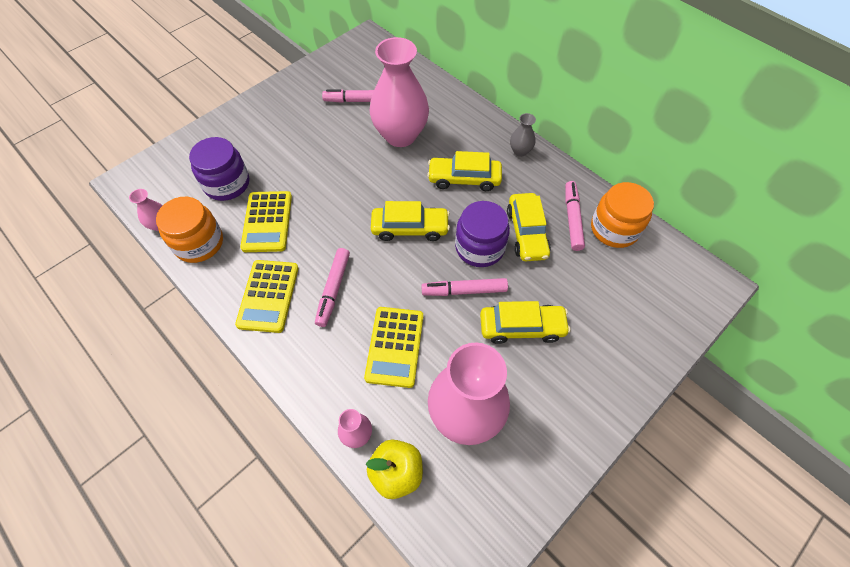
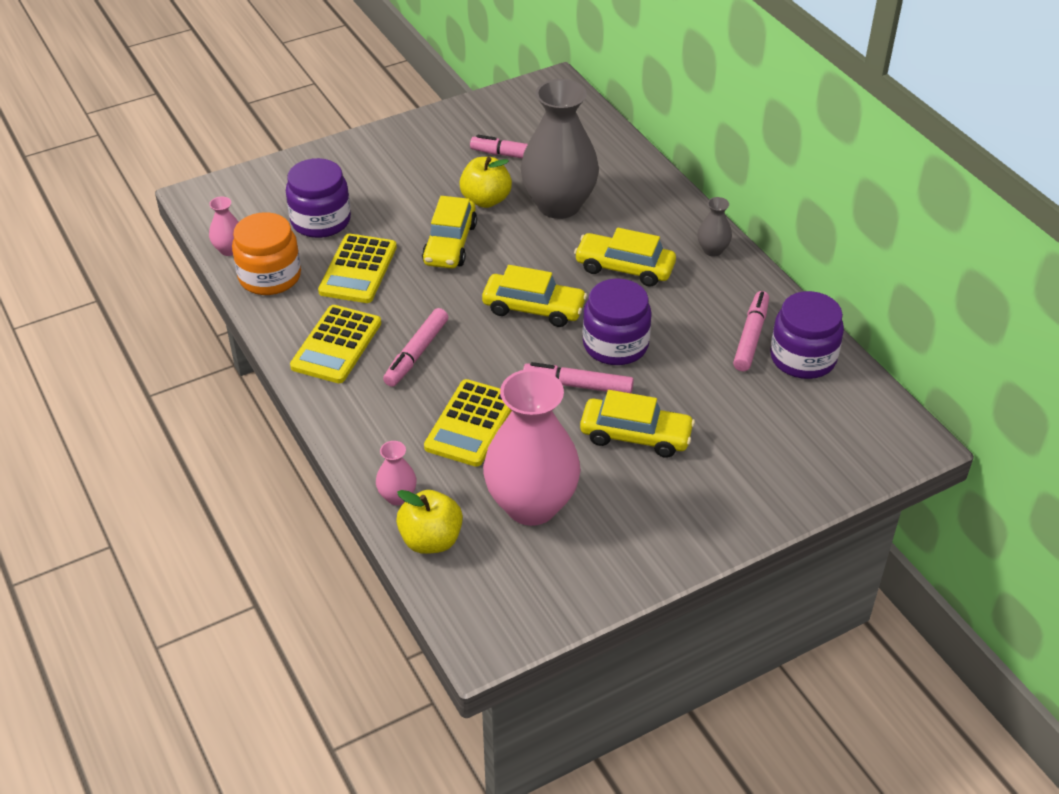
camera: 15 degrees right, 15 degrees down
pink vase [369,37,429,147] -> grey vase [520,79,599,219]
yellow car [507,193,551,261] -> yellow car moved to [422,196,477,269]
orange jar [591,182,654,248] -> purple jar [770,291,844,379]
none -> yellow apple [459,157,512,208]

